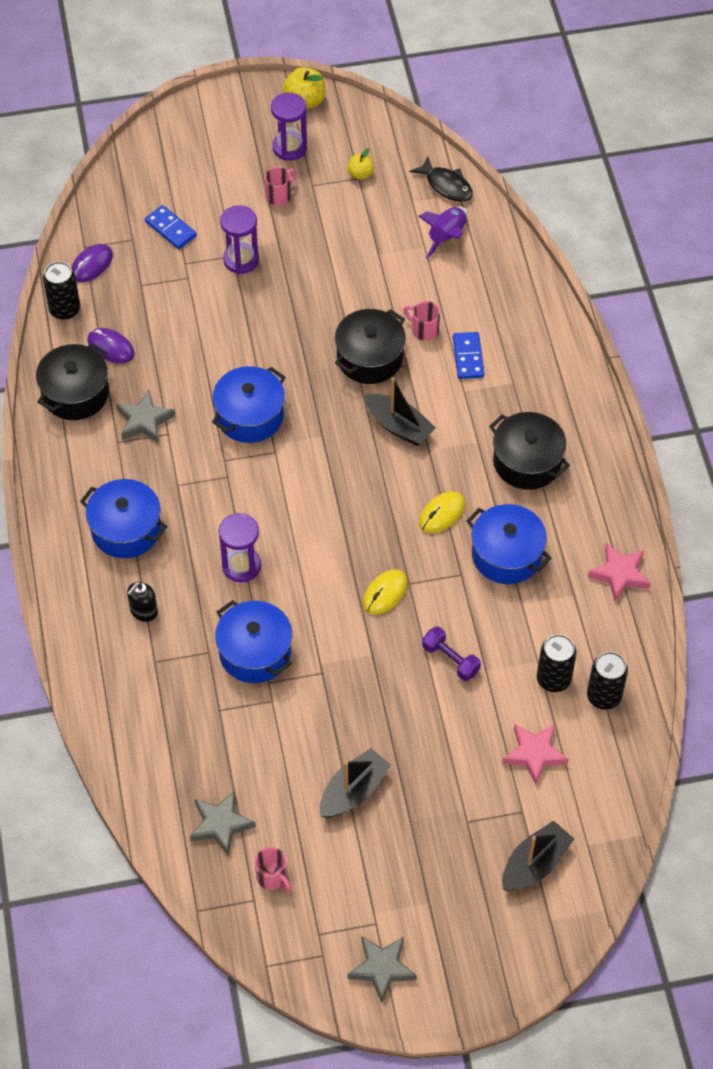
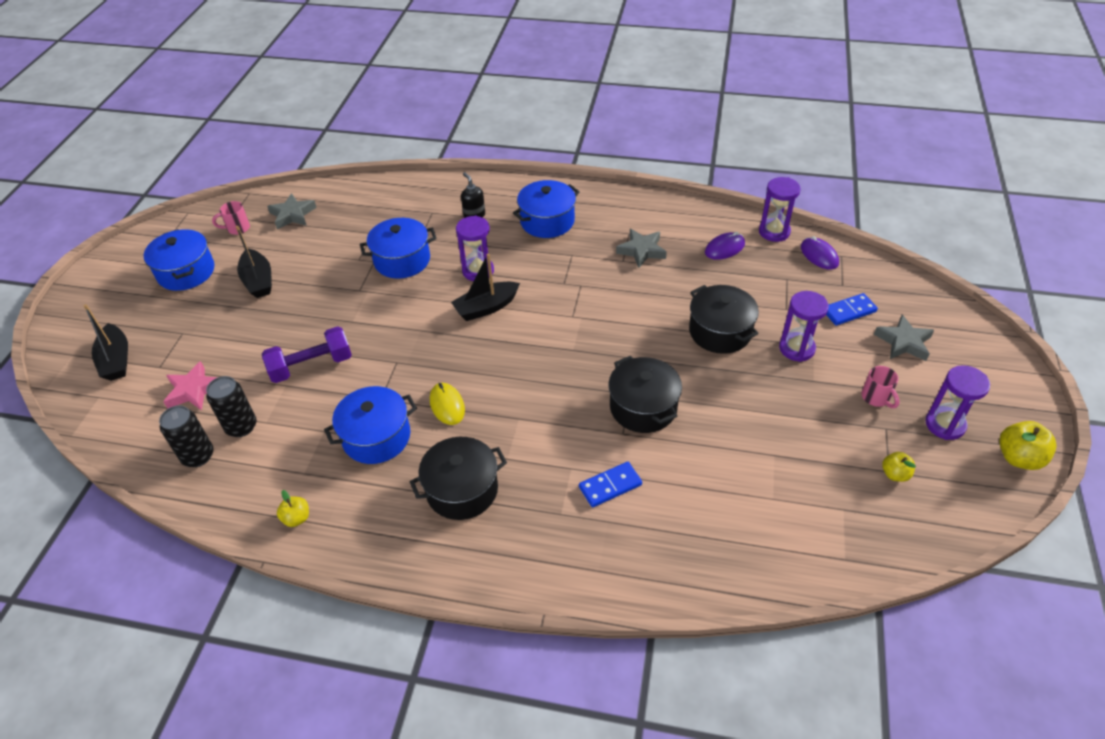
camera: 115 degrees right, 10 degrees down
black pot [36,343,109,420] -> black pot moved to [689,285,759,354]
black can [43,261,80,320] -> purple hourglass [759,177,801,242]
blue pot [212,366,286,443] -> blue pot moved to [144,229,215,291]
grey star [348,936,417,1003] -> grey star moved to [874,314,934,361]
yellow mouse [363,569,408,615] -> none
black boat [365,377,436,446] -> black boat moved to [451,254,520,321]
pink mug [403,301,440,341] -> none
black fish [410,157,473,202] -> none
purple rocket [418,206,468,259] -> none
purple dumbbell [422,626,481,681] -> purple dumbbell [262,326,352,383], size x1.52
blue domino [453,332,484,379] -> blue domino turned 45 degrees counterclockwise [579,462,642,507]
pink star [588,543,650,601] -> yellow apple [277,490,309,527]

